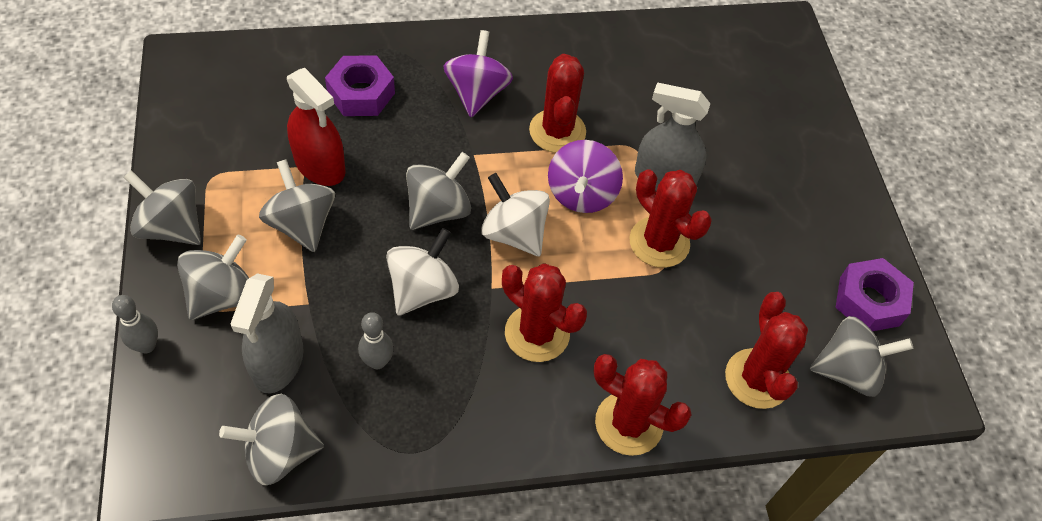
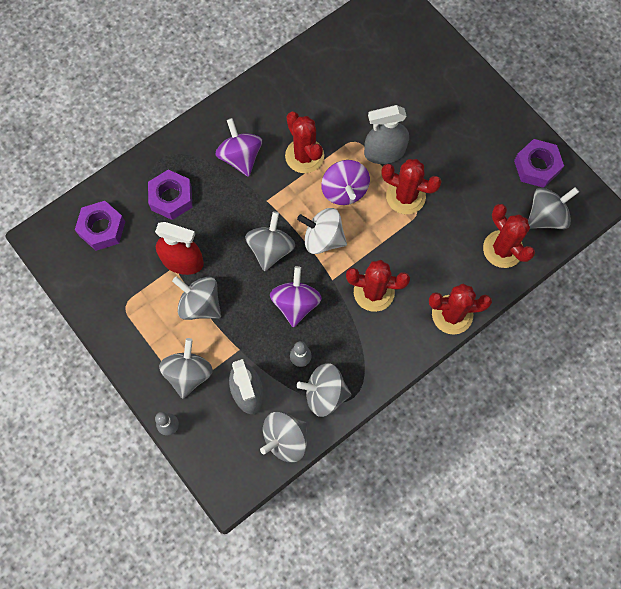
camera: 25 degrees left, 15 degrees up
grey spinning top [124,170,201,245] -> grey spinning top moved to [297,363,351,417]
white spinning top [386,228,459,315] -> purple spinning top [270,266,322,327]
none -> purple nut [75,201,125,251]

